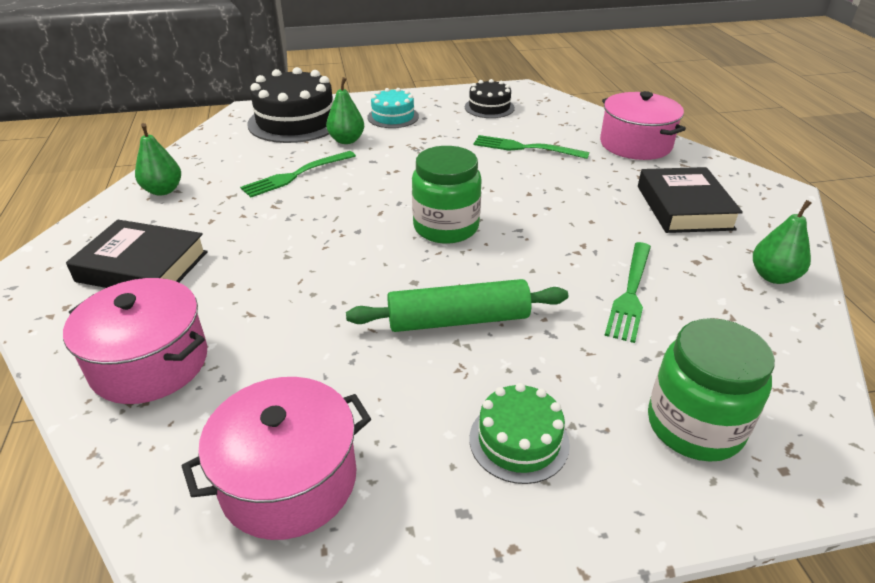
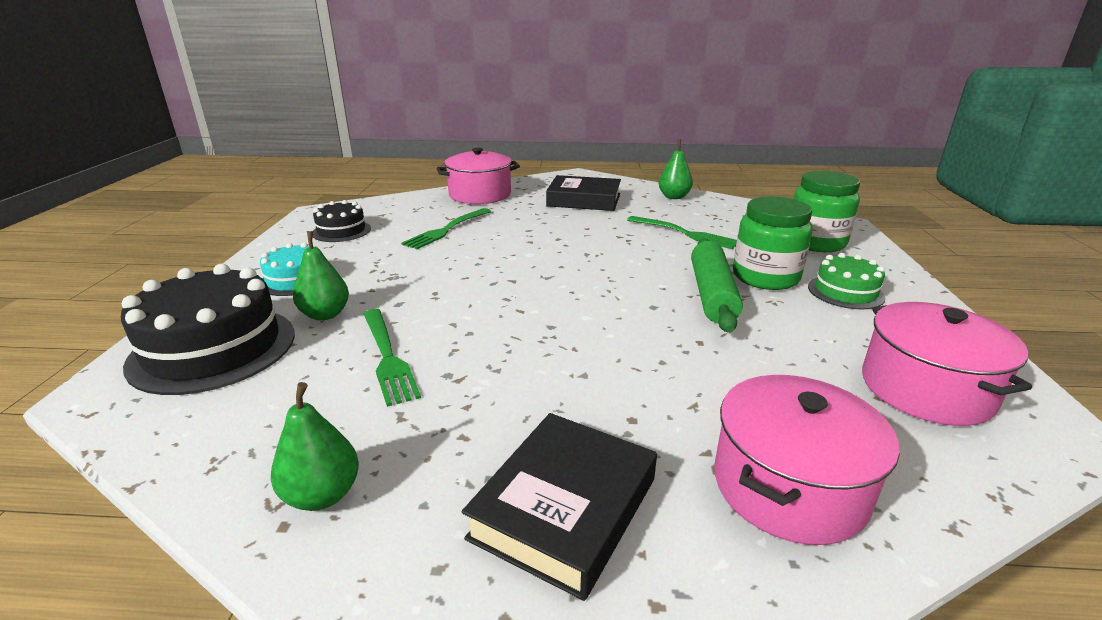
camera: 75 degrees left, 10 degrees down
green jar [412,146,482,244] -> green jar moved to [733,196,813,290]

